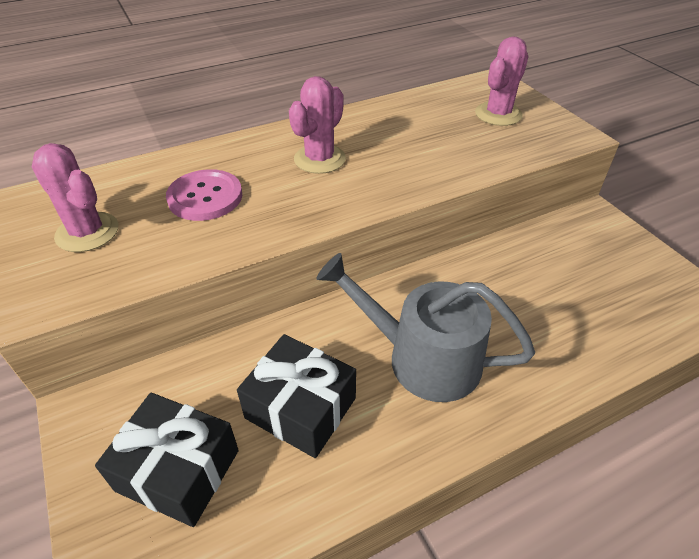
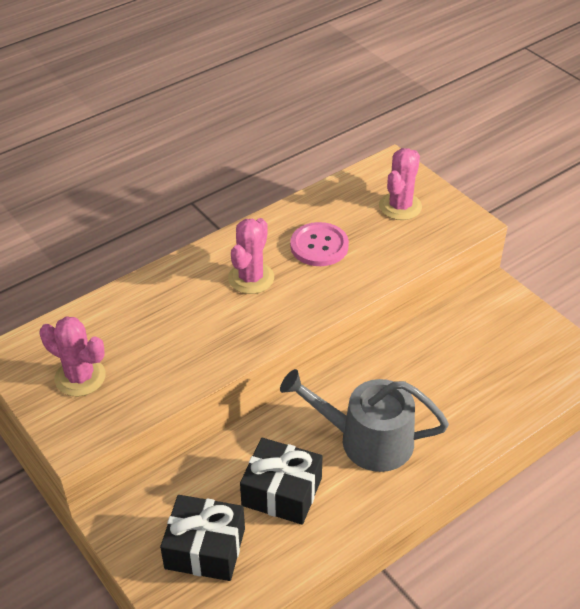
camera: 10 degrees left, 0 degrees up
pink button [166,169,242,221] -> pink button moved to [290,222,349,266]

